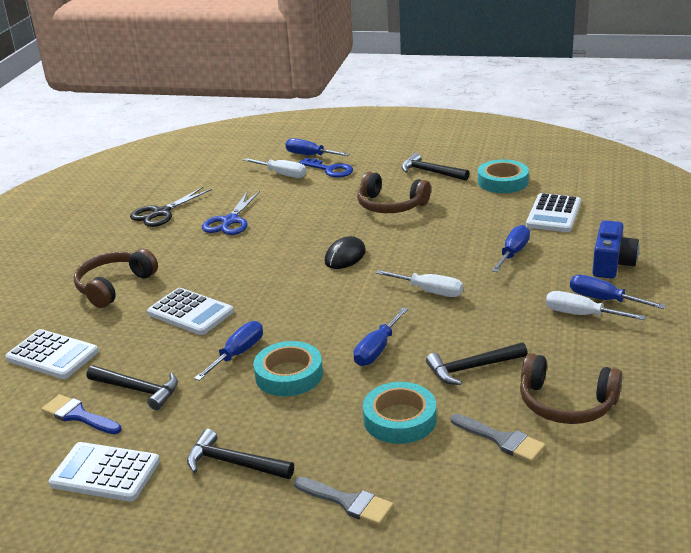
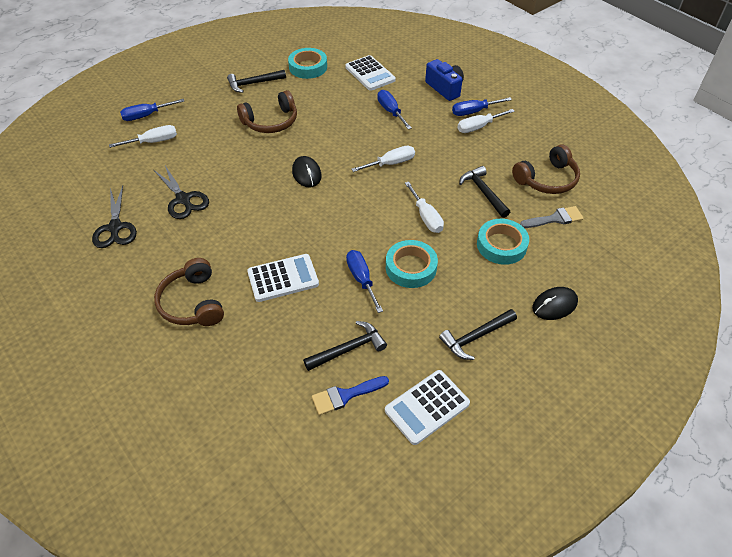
camera: 55 degrees left, 20 degrees up
white calculator [6,329,99,379] -> none
blue scissors [202,191,260,235] -> black scissors [154,165,209,219]
grey brush [294,477,394,526] -> black mouse [532,287,578,320]
blue key [299,158,353,178] -> none
blue screwdriver [353,307,408,366] -> white screwdriver [405,182,444,233]
black hammer [426,342,527,385] -> black hammer turned 135 degrees clockwise [459,166,510,218]

